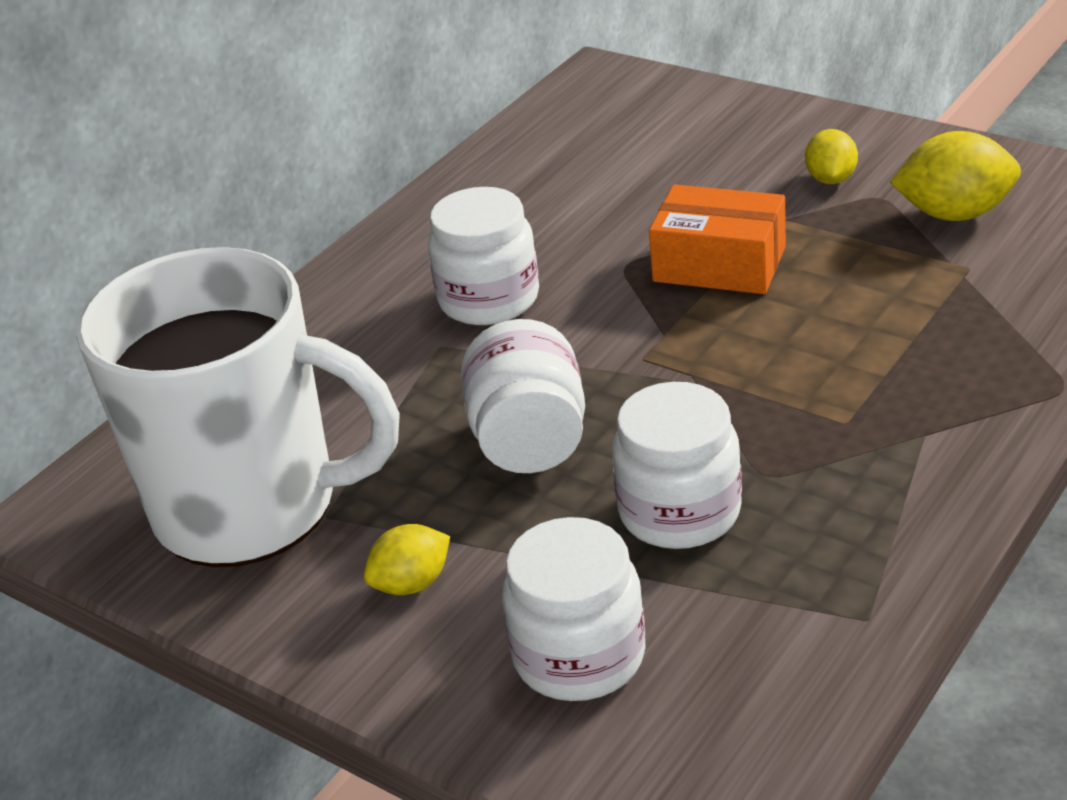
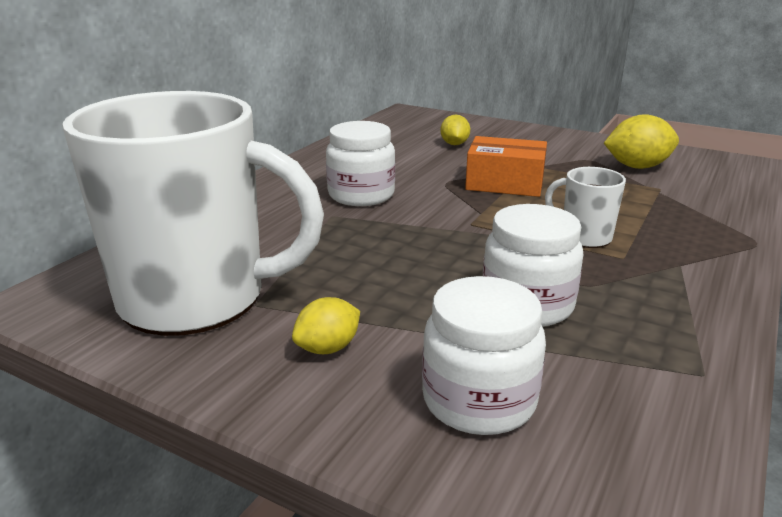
camera: 10 degrees left, 10 degrees down
white jar [461,319,585,473] -> none
yellow lemon [805,129,858,184] -> yellow lemon moved to [440,115,470,145]
none -> white mug [545,167,626,248]

